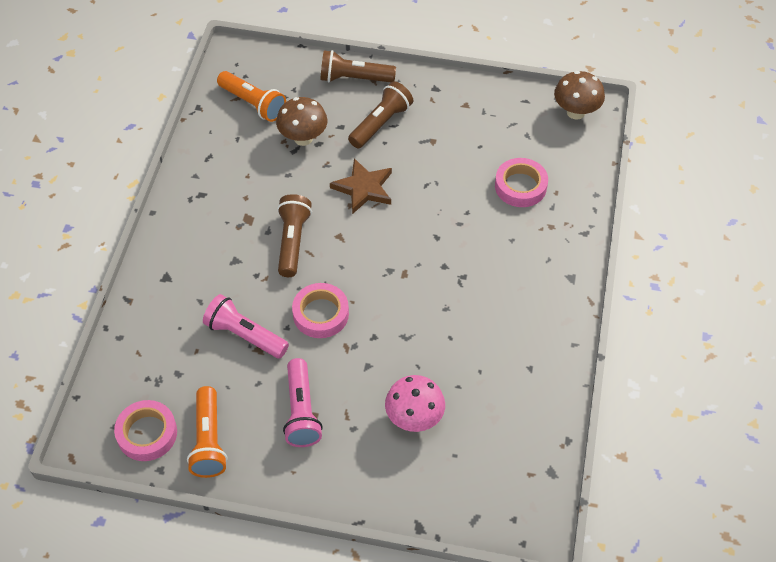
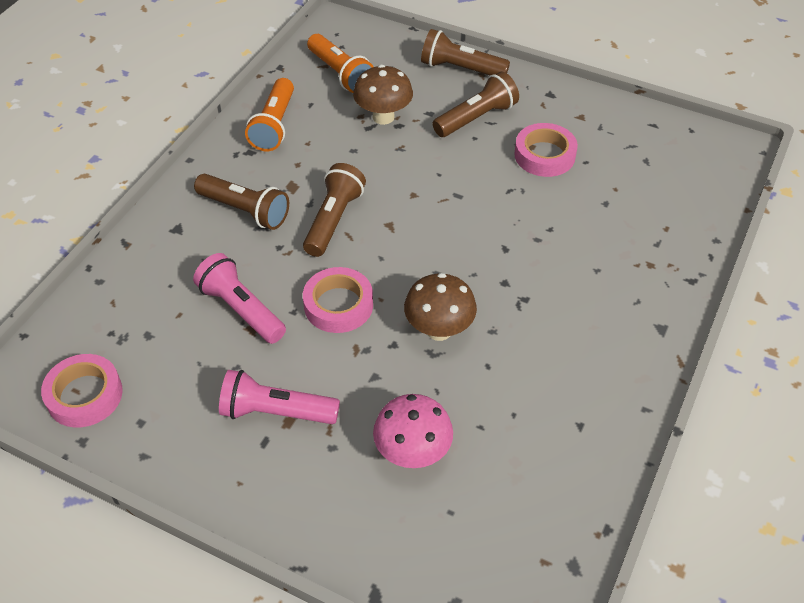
camera: 15 degrees right, 5 degrees down
orange flashlight [187,386,227,478] -> orange flashlight moved to [245,78,294,151]
pink flashlight [283,358,323,447] -> pink flashlight turned 90 degrees clockwise [219,370,340,424]
brown star [330,158,392,214] -> none
pink tape [495,158,548,207] -> pink tape moved to [514,123,578,177]
brown mushroom [554,71,605,120] -> brown mushroom moved to [404,273,477,341]
none -> brown flashlight [194,174,289,230]

